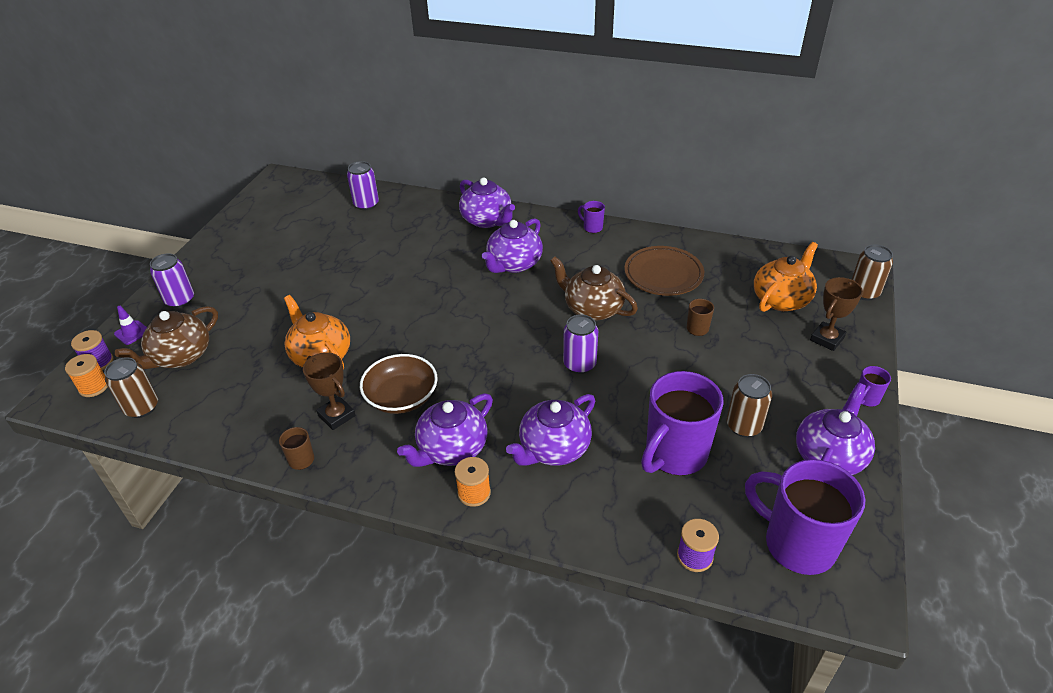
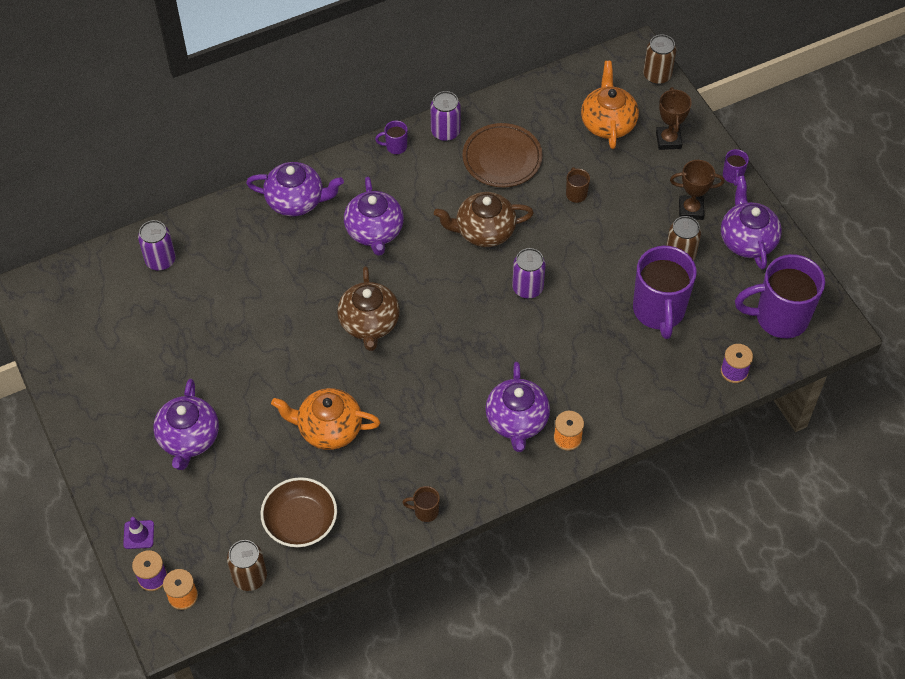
camera: 45 degrees left, 15 degrees up
brown teapot [115,306,218,369] -> brown teapot moved to [337,266,400,351]
purple can [150,253,194,308] -> purple can moved to [431,91,461,141]
brown trophy [303,352,356,430] -> brown trophy moved to [670,160,725,220]
brown bowl [360,354,438,414] -> brown bowl moved to [260,477,337,547]
purple teapot [506,394,595,466] -> purple teapot moved to [153,379,219,470]

